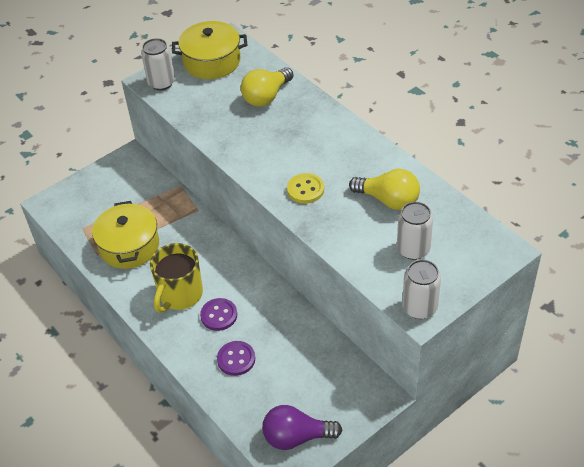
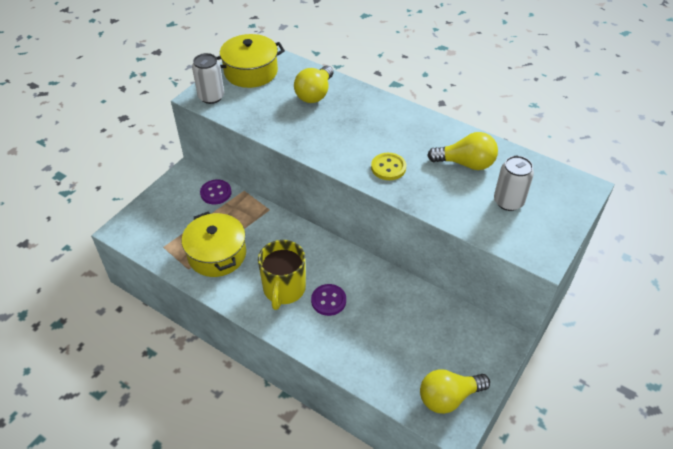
camera: 20 degrees left, 0 degrees up
purple button [217,341,255,376] -> purple button moved to [200,179,231,204]
purple light bulb [262,405,342,450] -> yellow light bulb [420,369,490,414]
white can [402,259,441,319] -> none

